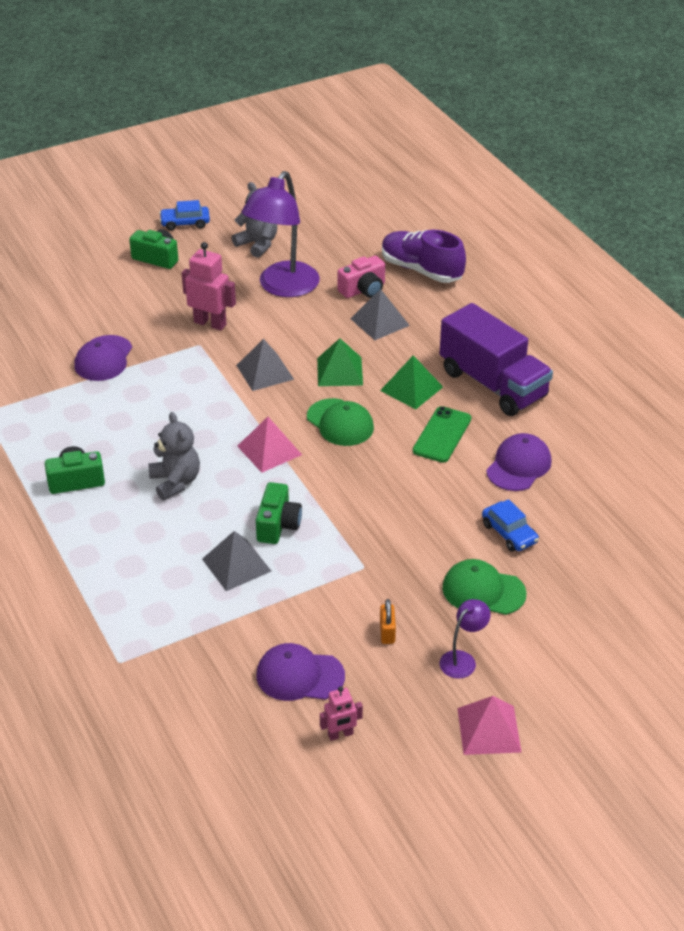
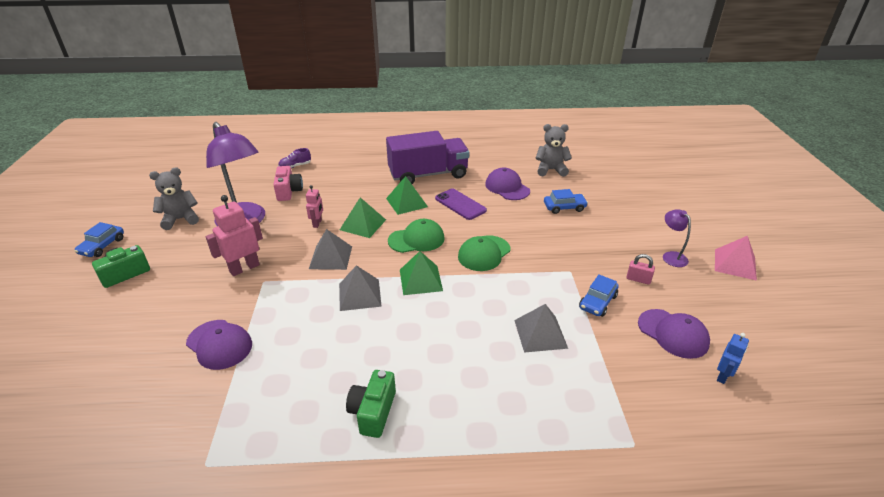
camera: 65 degrees left, 5 degrees down
grey teddy bear [148,412,200,500] -> grey teddy bear moved to [536,124,572,177]
pink pyramid [237,417,302,473] -> green pyramid [400,251,443,295]
green camera [256,482,302,544] -> none
purple cap [256,643,345,701] -> purple cap turned 75 degrees counterclockwise [638,309,710,359]
pink robot [320,686,363,741] -> pink robot moved to [306,185,323,228]
grey pyramid [350,289,410,340] -> grey pyramid moved to [339,265,382,311]
orange padlock [380,599,396,644] -> pink padlock [626,254,655,285]
purple shoe [382,230,466,283] -> purple shoe [278,148,311,168], size x0.48
green phone [413,406,471,463] -> purple phone [435,189,487,220]
green cap [442,559,527,615] -> green cap moved to [458,235,510,271]
none -> blue car [579,275,619,317]
none -> blue robot [717,333,749,384]

